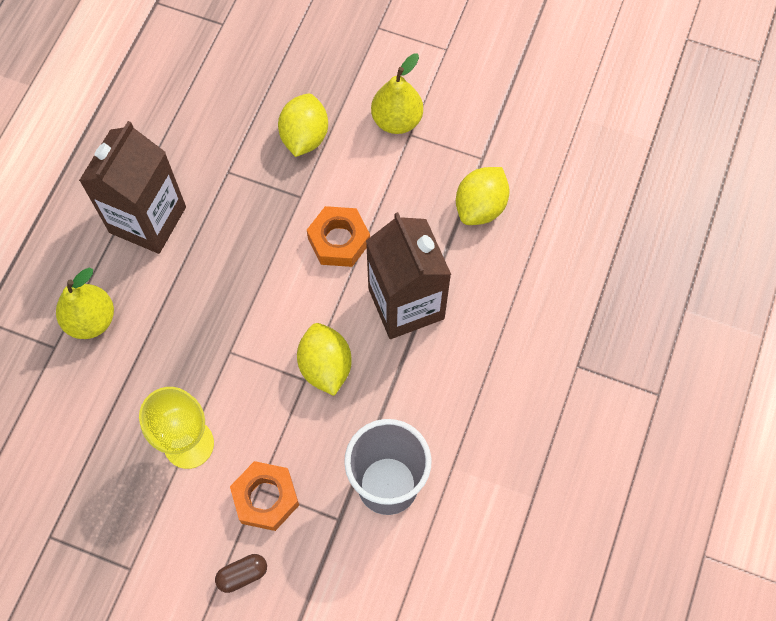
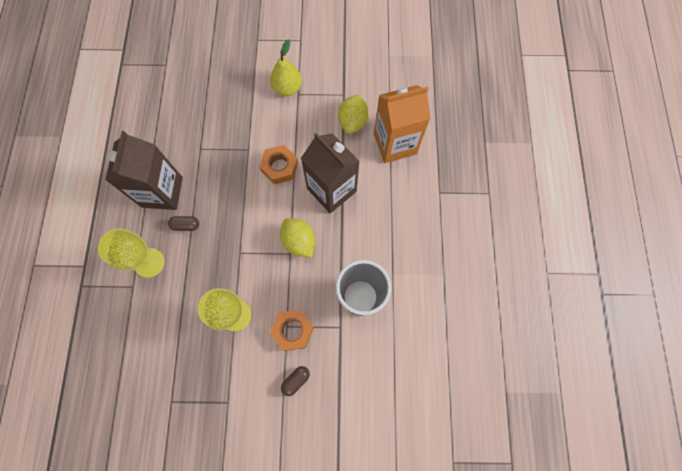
camera: 20 degrees left, 5 degrees up
yellow pear [56,268,114,339] -> yellow goblet [98,228,165,278]
yellow lemon [278,93,328,157] -> none
none -> brown capsule [168,216,199,231]
none -> orange carton [374,85,430,163]

